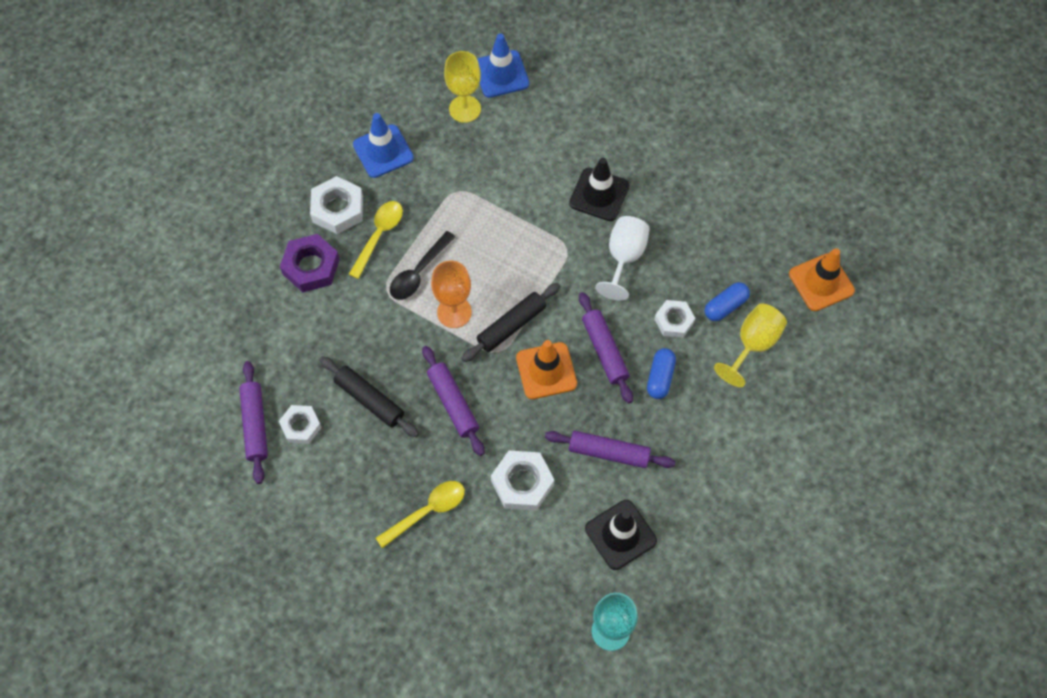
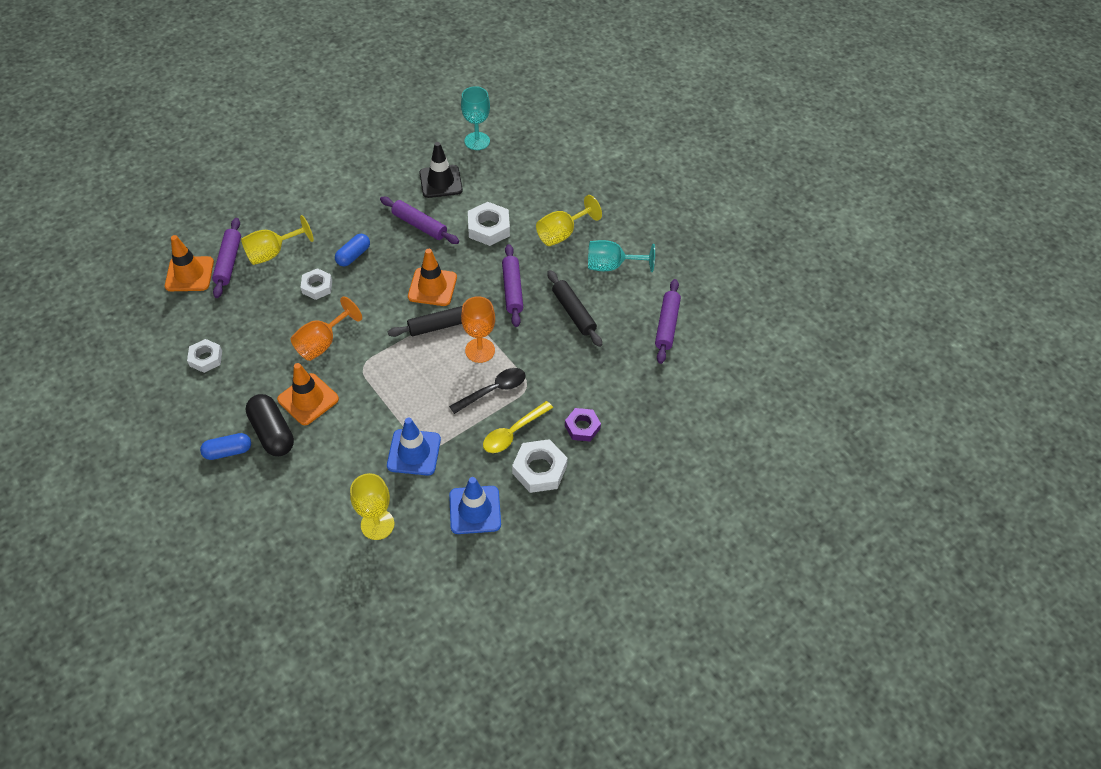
camera: 160 degrees left, 10 degrees down
white nut [279,405,322,444] -> white nut moved to [187,339,222,373]
purple nut [280,234,340,292] -> purple nut [565,408,601,441], size x0.67
yellow spoon [376,481,465,548] -> yellow goblet [536,195,602,246]
blue traffic cone [477,33,529,98] -> blue traffic cone moved to [387,418,441,476]
black traffic cone [569,158,629,221] -> orange traffic cone [277,363,339,425]
purple rolling pin [579,292,633,404] -> purple rolling pin moved to [212,218,241,298]
white goblet [595,216,650,301] -> orange goblet [291,297,362,361]
blue capsule [705,282,750,321] -> blue capsule moved to [200,433,251,460]
none -> black capsule [246,394,294,456]
none -> turquoise goblet [588,240,655,272]

